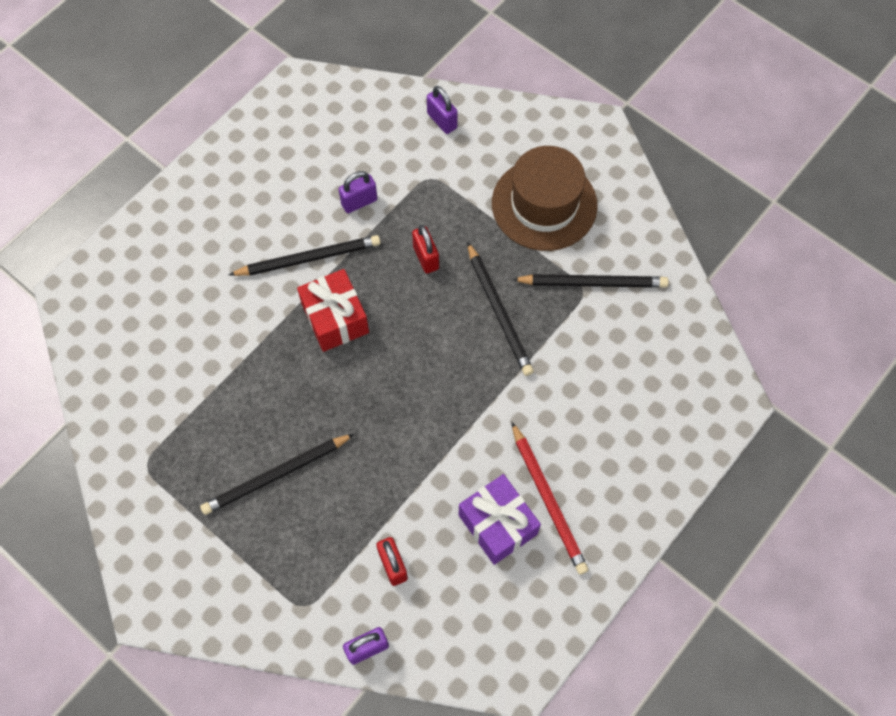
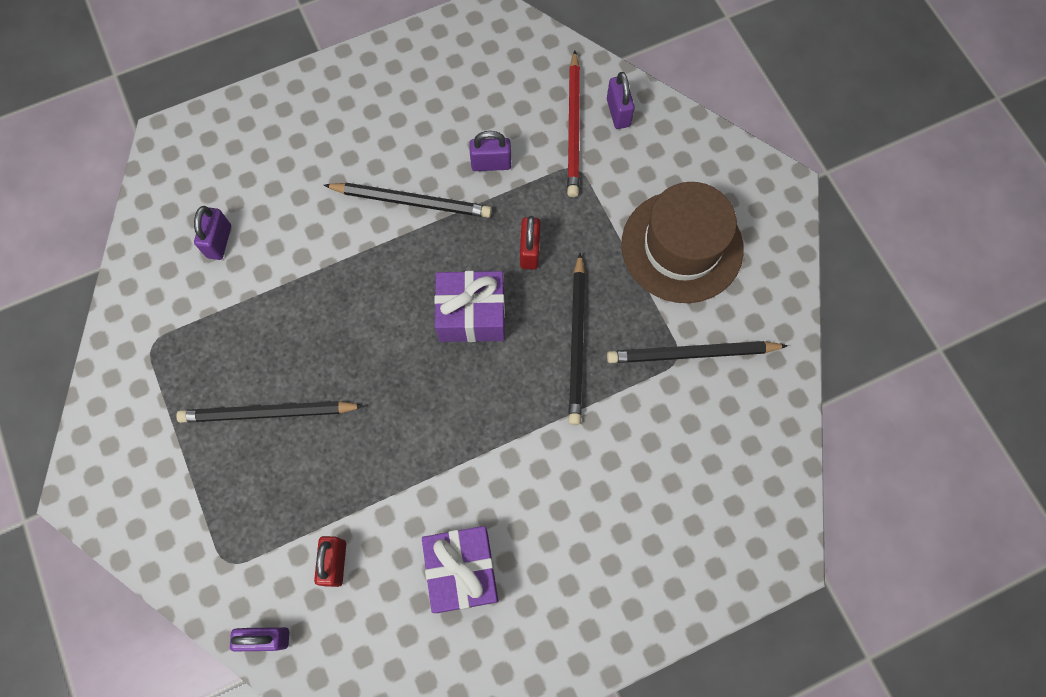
camera: 25 degrees right, 5 degrees up
red gift [297,269,369,352] -> none
red pencil [511,421,589,575] -> red pencil moved to [567,51,580,197]
black pencil [512,274,669,288] -> black pencil turned 150 degrees clockwise [607,341,788,363]
none -> purple padlock [194,206,231,260]
none -> purple gift [434,271,505,342]

